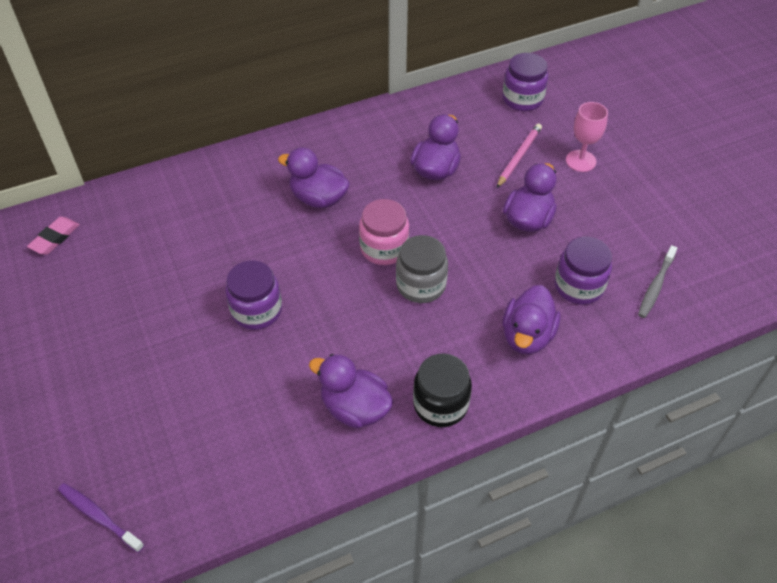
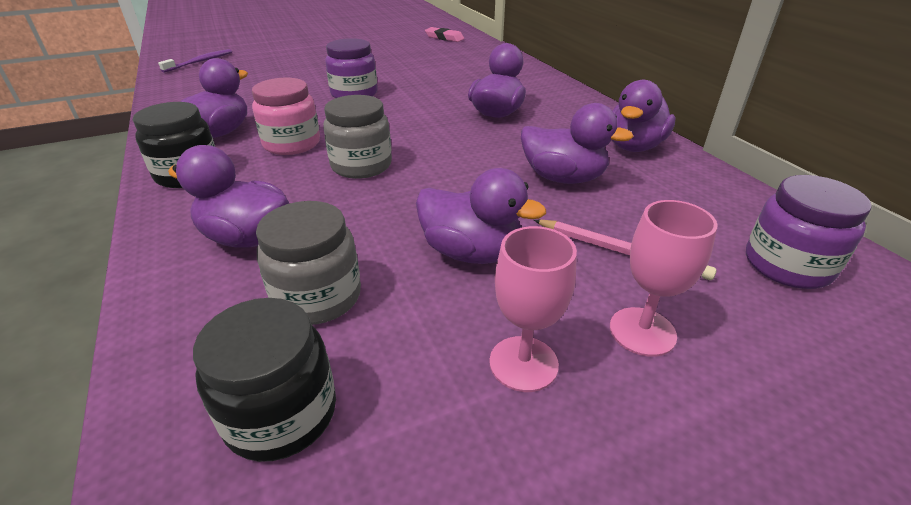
camera: 90 degrees right, 15 degrees down
pink jar [359,199,409,265] -> pink jar moved to [252,78,320,155]
purple jar [555,237,612,305] -> grey jar [256,201,361,325]
grey toothbrush [638,245,678,318] -> black jar [193,298,336,462]
none -> pink goblet [489,226,577,392]
none -> purple duck [613,80,675,152]

